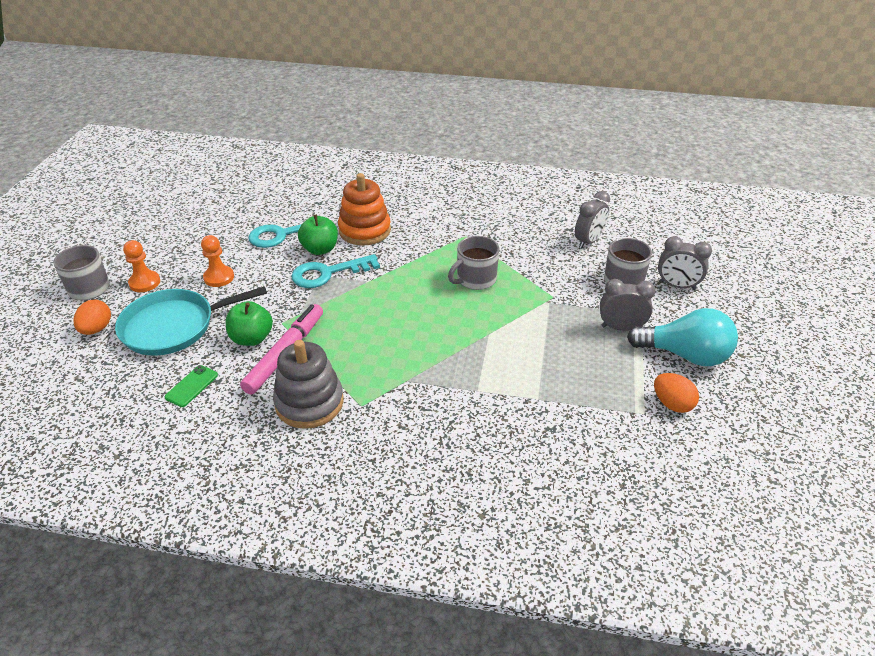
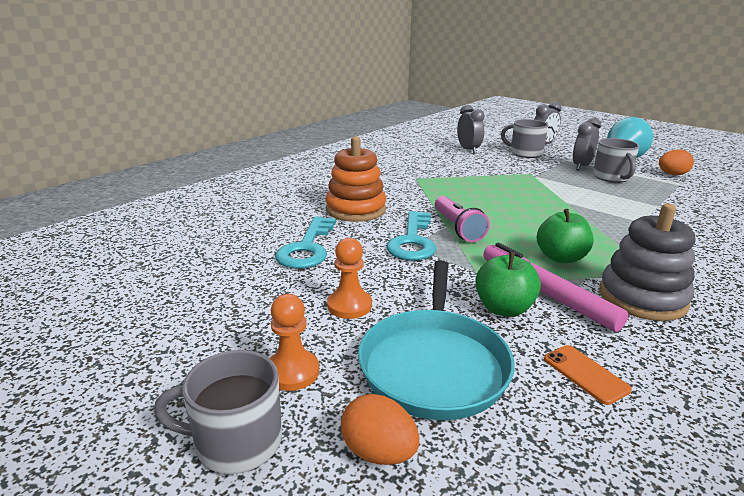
camera: 60 degrees left, 15 degrees down
green phone [165,365,218,407] -> orange phone [544,345,632,405]
green apple [298,215,338,255] -> green apple moved to [537,209,594,263]
grey mug [448,236,499,290] -> grey mug moved to [593,138,639,183]
none -> pink flashlight [435,196,490,242]

